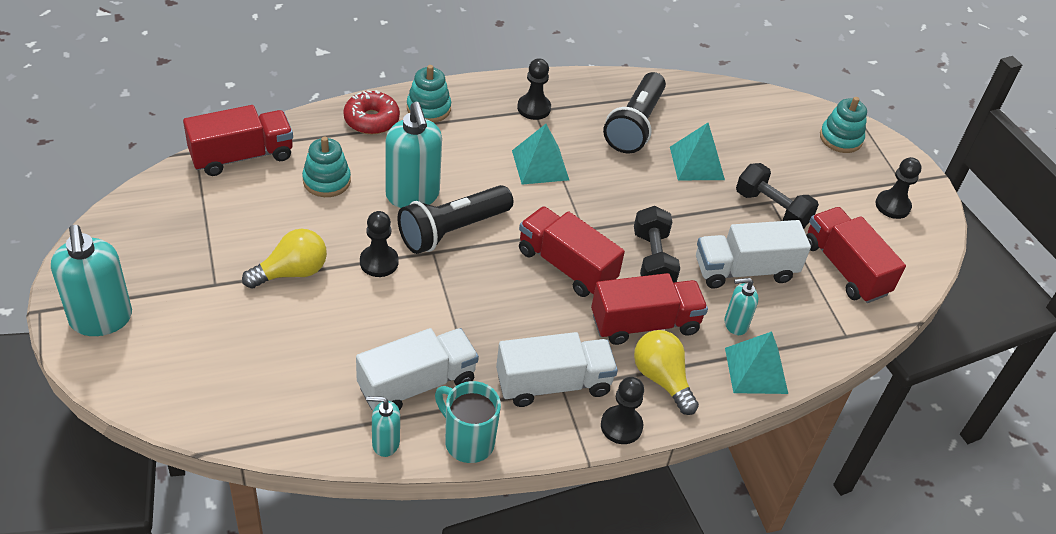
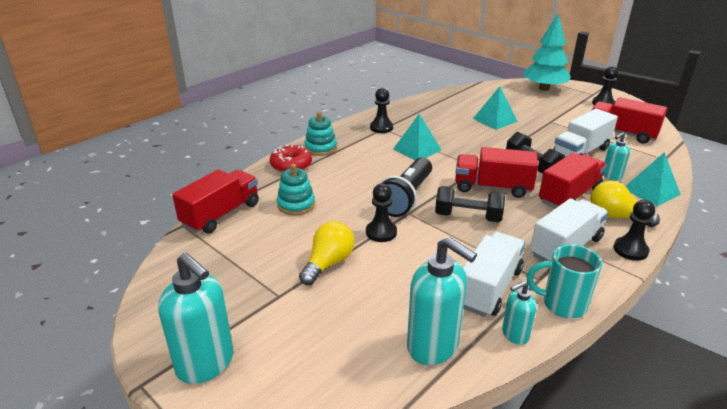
camera: 25 degrees left, 15 degrees down
turquoise soap dispenser [385,102,442,208] -> turquoise soap dispenser moved to [407,237,477,365]
black flashlight [603,72,666,153] -> none
black dumbbell [736,163,819,229] -> black dumbbell moved to [435,186,505,223]
turquoise stacking toy [820,97,867,153] -> turquoise tree [523,13,571,91]

